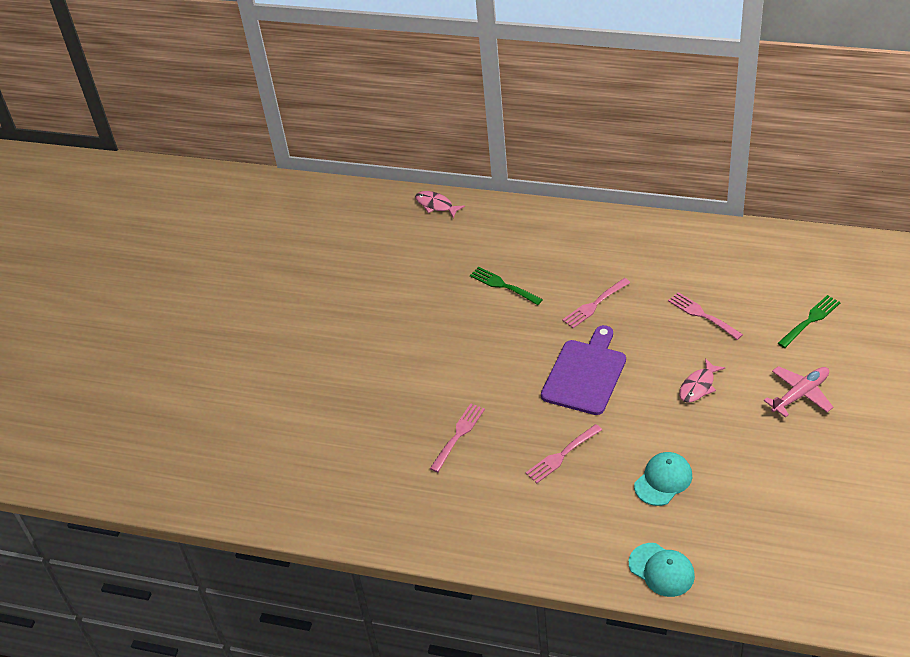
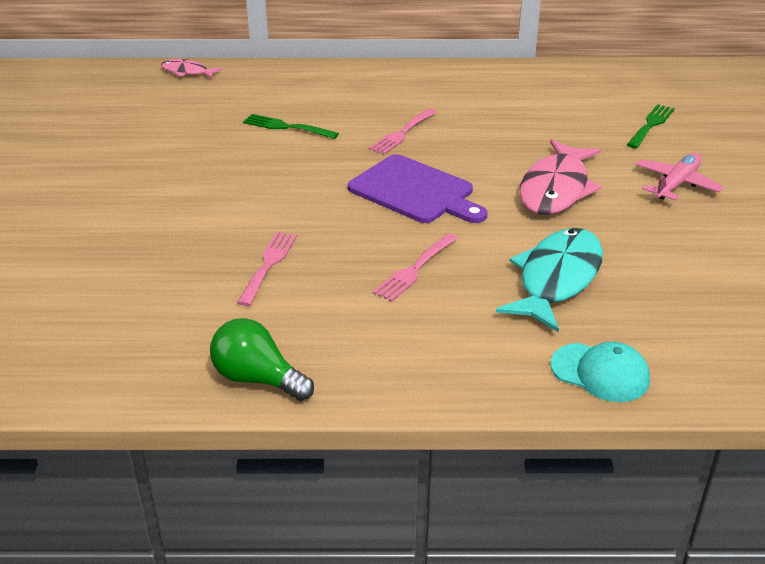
camera: 20 degrees left, 10 degrees down
purple cutting board [541,325,626,415] -> purple cutting board turned 120 degrees clockwise [348,154,487,223]
turquoise cap [634,452,692,506] -> turquoise fish [496,228,603,332]
pink fork [668,292,743,340] -> none
pink fish [679,358,725,403] -> pink fish [519,139,602,215], size x1.90
none -> green light bulb [210,318,314,401]

